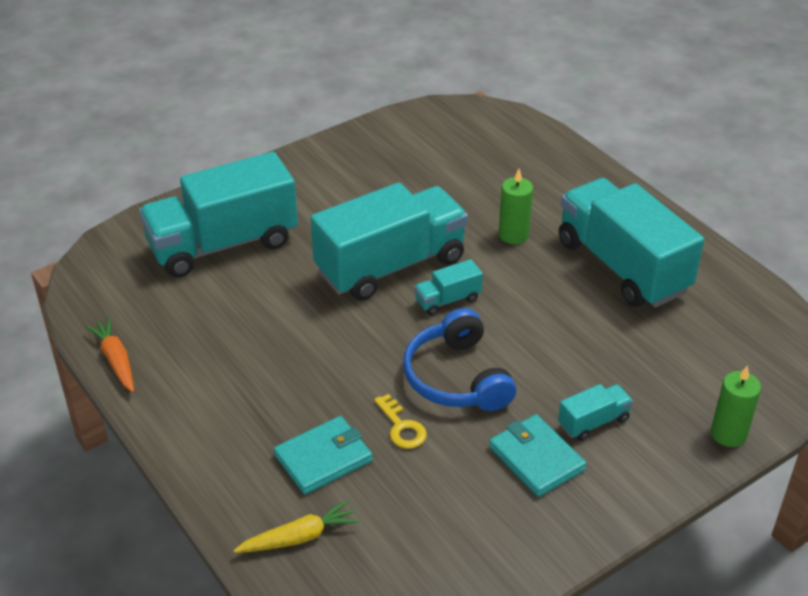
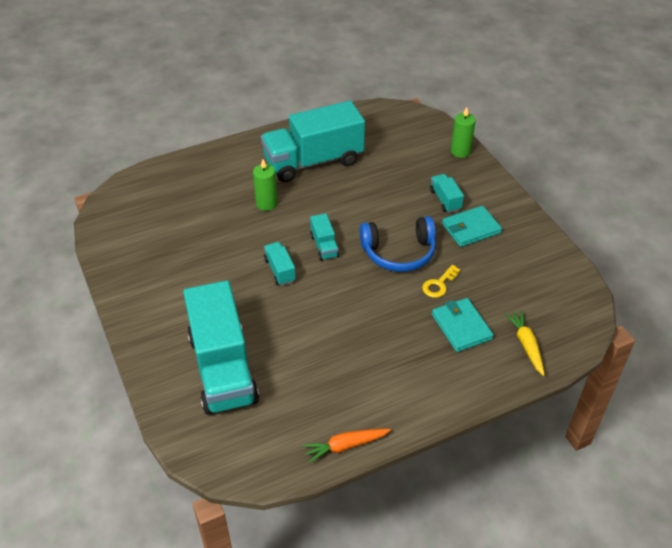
camera: 80 degrees left, 5 degrees up
turquoise truck [311,182,468,301] -> turquoise truck [264,242,296,286], size x0.42
yellow key [374,394,427,449] -> yellow key turned 150 degrees clockwise [422,265,460,298]

